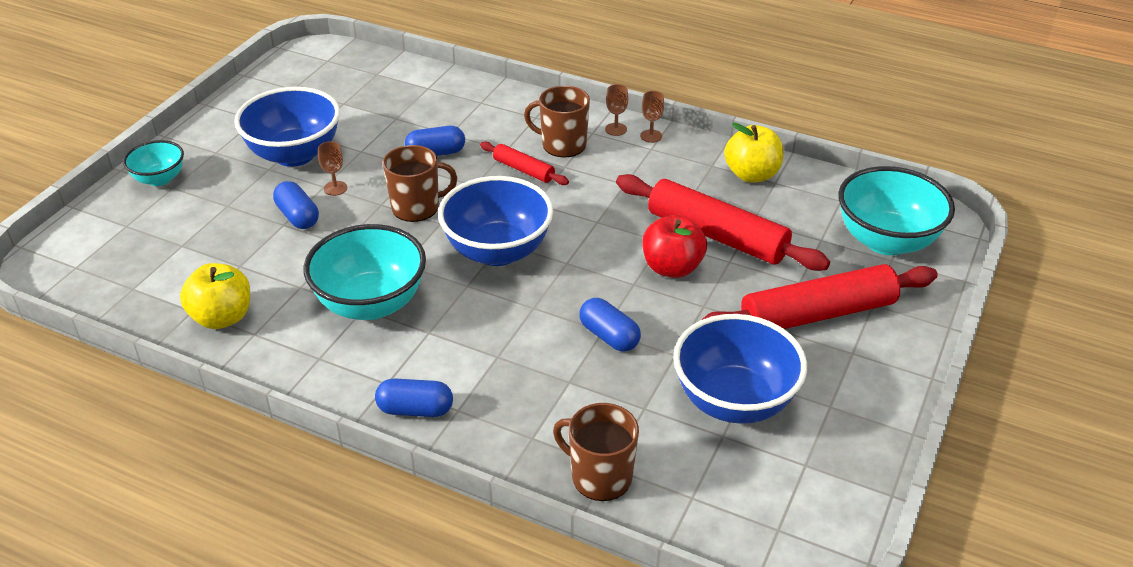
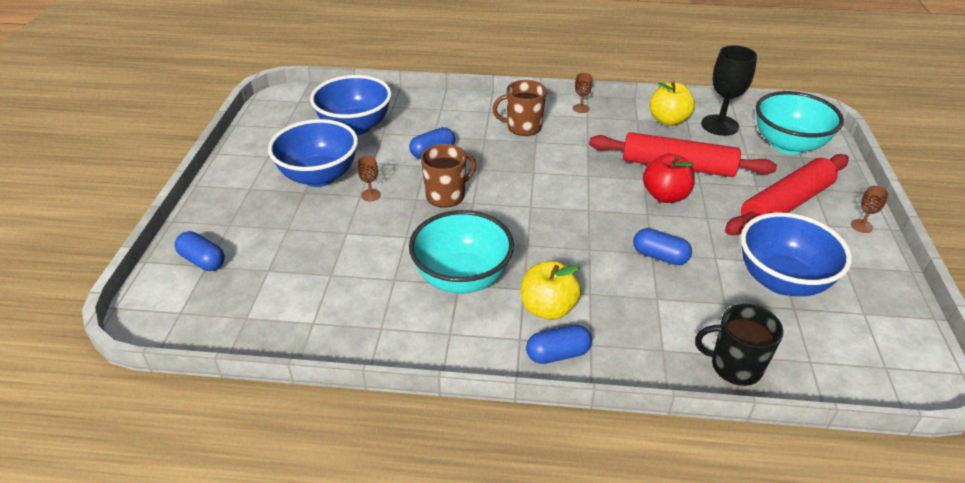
camera: 20 degrees left, 0 degrees up
turquoise bowl [123,140,184,186] -> none
yellow apple [180,263,250,329] -> yellow apple moved to [521,261,581,320]
blue capsule [273,181,319,229] -> blue capsule moved to [175,231,225,271]
blue bowl [438,176,553,266] -> blue bowl moved to [310,75,392,136]
red rolling pin [480,142,569,185] -> none
brown mug [553,403,639,501] -> black mug [695,304,783,386]
brown goblet [605,84,628,136] -> brown goblet moved to [851,186,889,233]
none -> black goblet [701,45,757,136]

